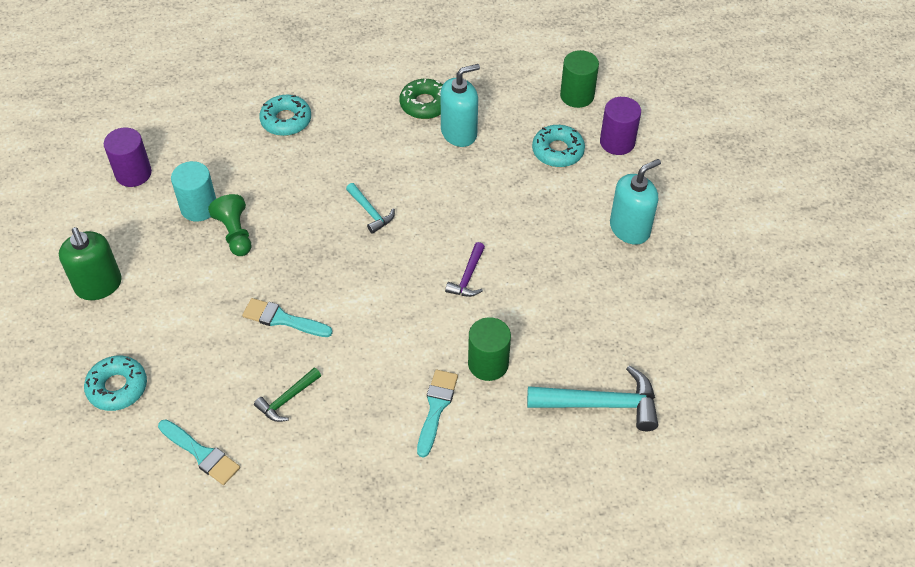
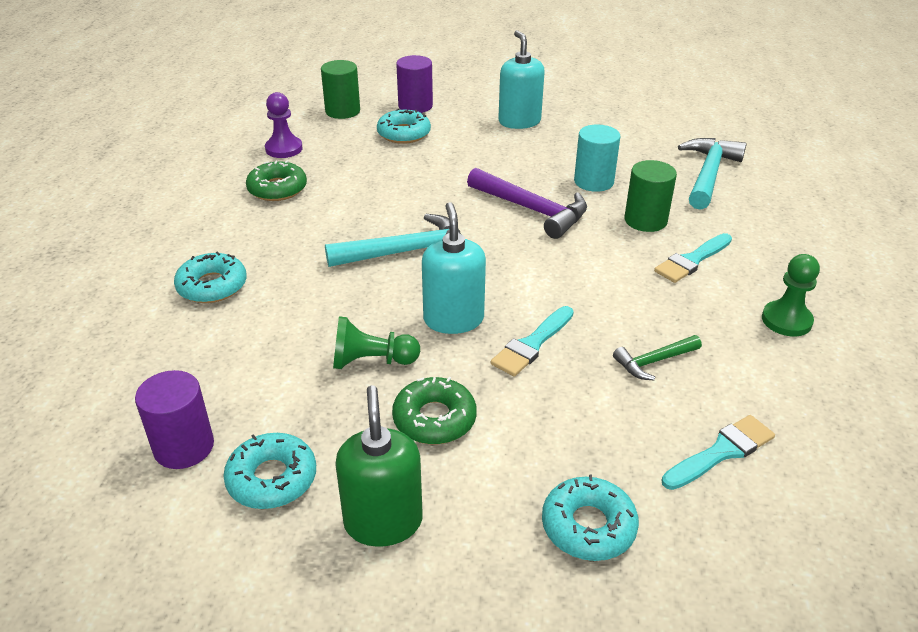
camera: 70 degrees left, 15 degrees down
green soap dispenser [59,227,122,300] -> green soap dispenser turned 90 degrees counterclockwise [335,385,423,547]
turquoise cylinder [171,161,216,222] -> turquoise cylinder moved to [574,125,620,192]
green hammer [254,367,321,422] -> green hammer turned 90 degrees clockwise [613,335,702,380]
turquoise hammer [346,183,395,234] -> turquoise hammer [325,214,461,267], size x1.82
turquoise brush [417,370,458,458] -> turquoise brush turned 75 degrees counterclockwise [654,233,732,283]
turquoise soap dispenser [440,64,480,147] -> turquoise soap dispenser moved to [422,202,486,334]
purple hammer [445,242,485,297] -> purple hammer [467,168,587,239], size x1.82
none -> turquoise donut [223,433,316,509]
none -> purple pawn [265,92,302,158]
none -> green donut [392,377,477,444]
none -> green pawn [762,254,820,337]

